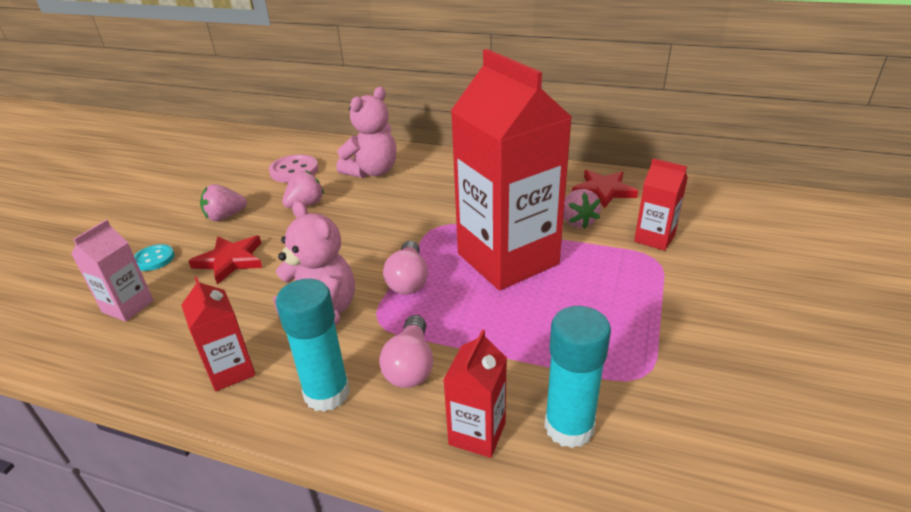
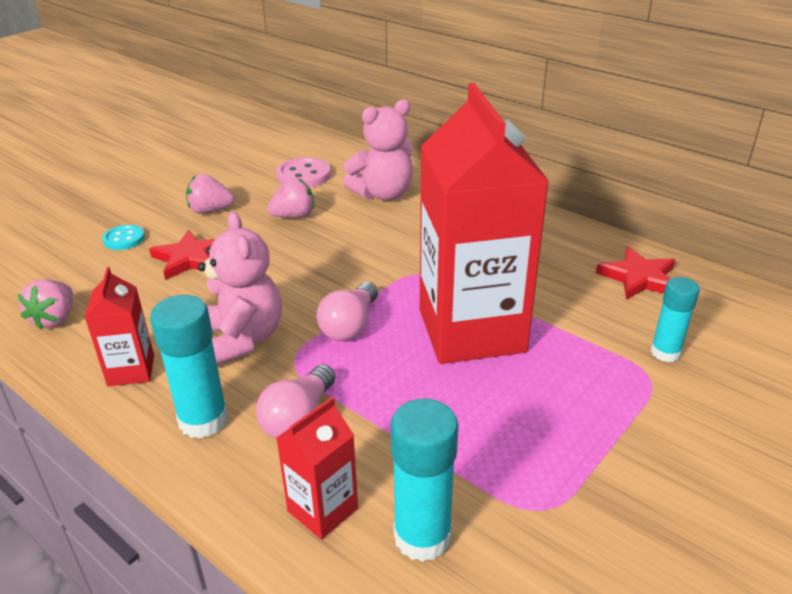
camera: 20 degrees right, 0 degrees up
pink carton [71,220,154,322] -> none
pink strawberry [563,189,601,229] -> pink strawberry moved to [17,279,73,330]
red carton [634,159,688,251] -> turquoise glue stick [651,277,700,362]

